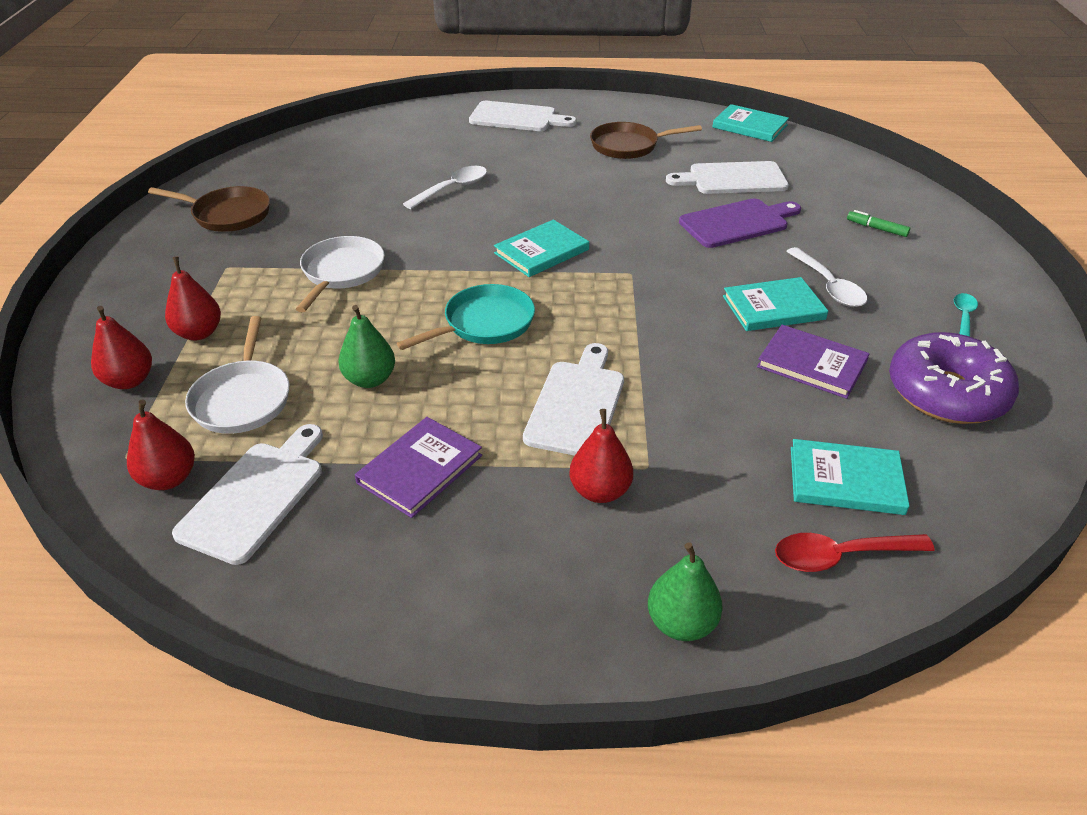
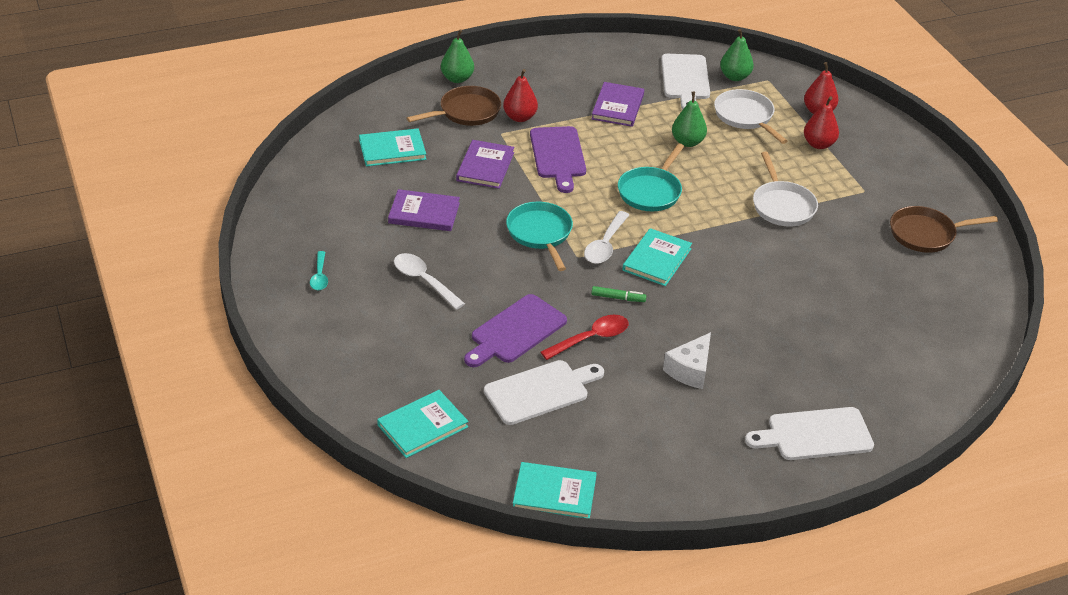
camera: 155 degrees right, 0 degrees up
red pear [127,400,195,490] -> green pear [720,29,754,81]
white spoon [403,166,487,209] -> white spoon moved to [584,211,629,264]
white cutting board [523,343,624,456] -> purple cutting board [530,126,586,193]
brown pan [590,122,702,159] -> brown pan moved to [407,86,501,126]
turquoise book [723,277,828,331] -> turquoise book moved to [377,390,468,458]
red spoon [775,533,935,572] -> red spoon moved to [541,315,629,360]
green marker [847,210,910,237] -> green marker moved to [591,286,646,302]
purple donut [889,332,1019,424] -> none
none -> purple book [456,140,514,189]
none -> turquoise pan [506,202,573,271]
none -> white cheese [663,332,711,389]

